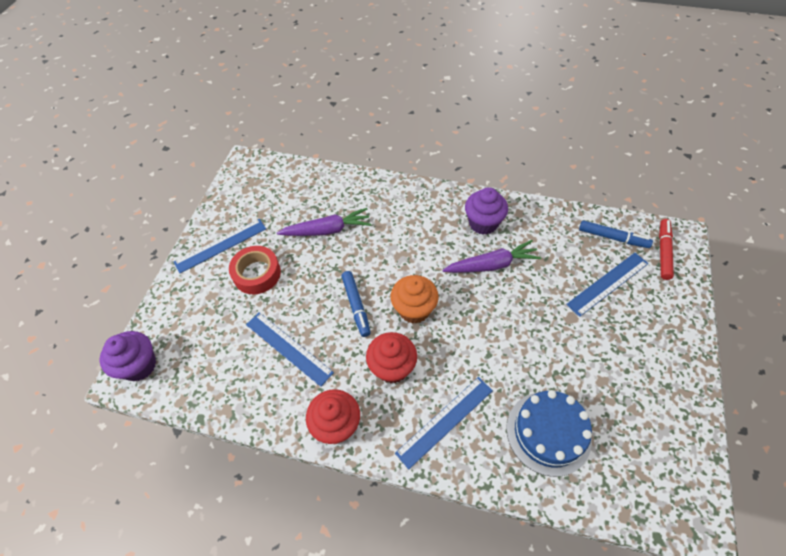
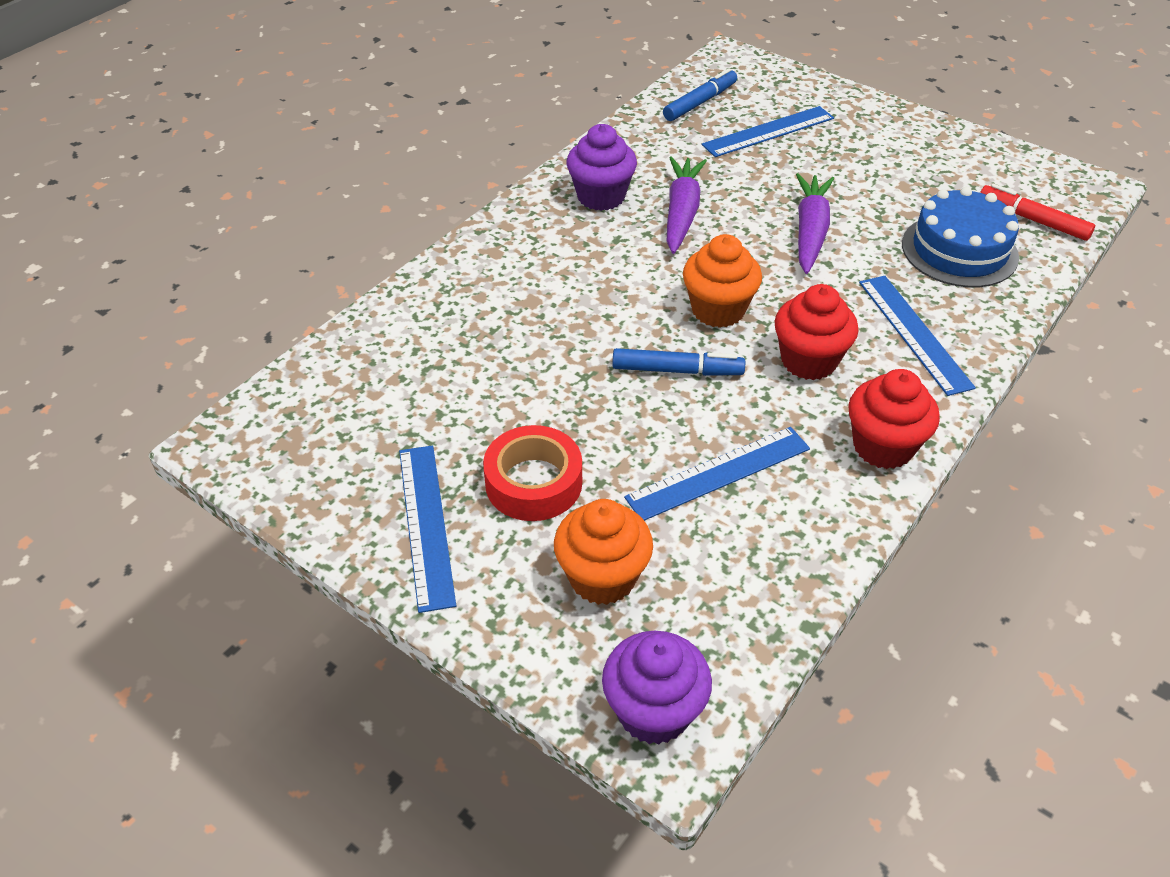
camera: 70 degrees left, 10 degrees down
purple carrot [277,208,371,236] -> purple carrot moved to [796,173,834,274]
blue ruler [566,253,649,317] -> blue ruler turned 75 degrees clockwise [702,106,834,157]
red marker [659,219,674,280] -> red marker moved to [980,184,1095,241]
none -> orange cupcake [554,499,653,605]

